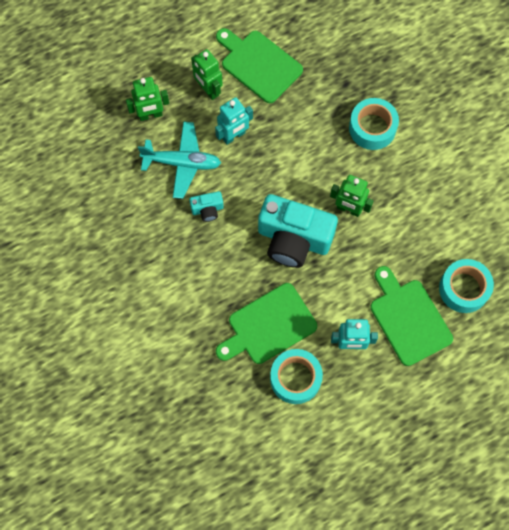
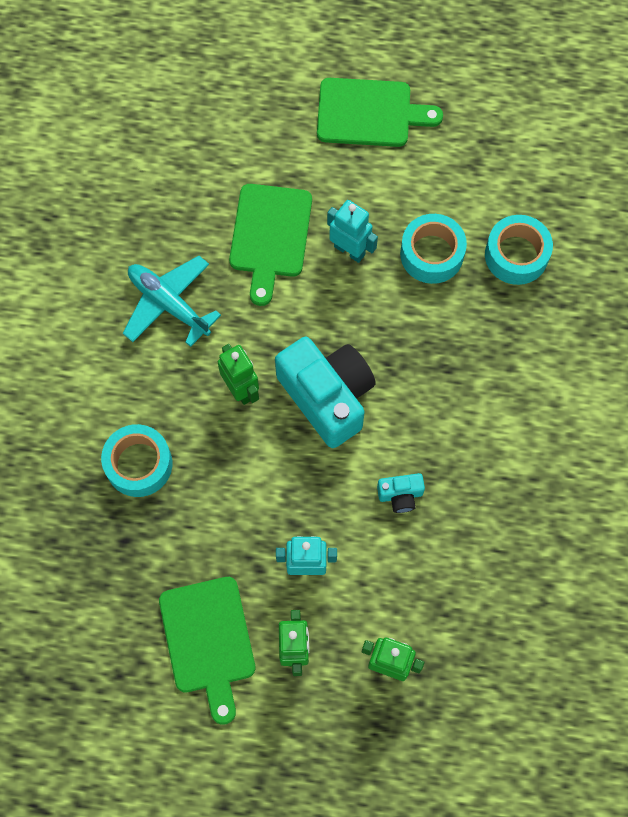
camera: 145 degrees left, 0 degrees up
turquoise plane [138,121,221,199] -> turquoise plane moved to [123,256,221,347]
turquoise camera [189,191,224,222] -> turquoise camera turned 150 degrees clockwise [377,473,425,513]
green cutting board [216,283,317,364] -> green cutting board moved to [317,78,443,147]
turquoise tape [439,259,494,313] -> turquoise tape moved to [485,215,553,285]

